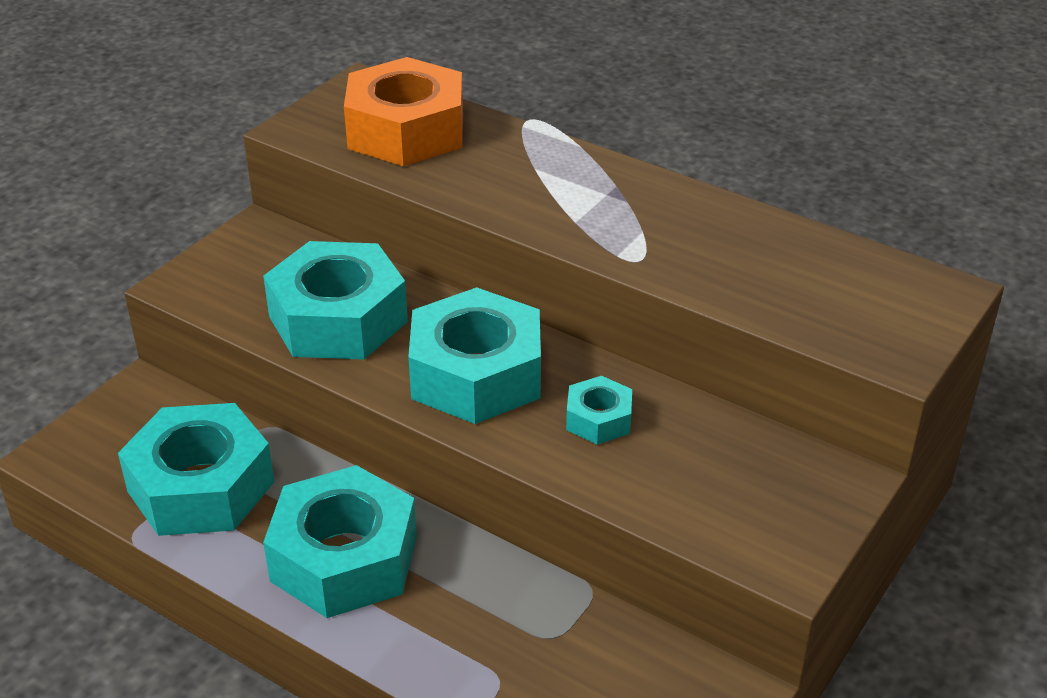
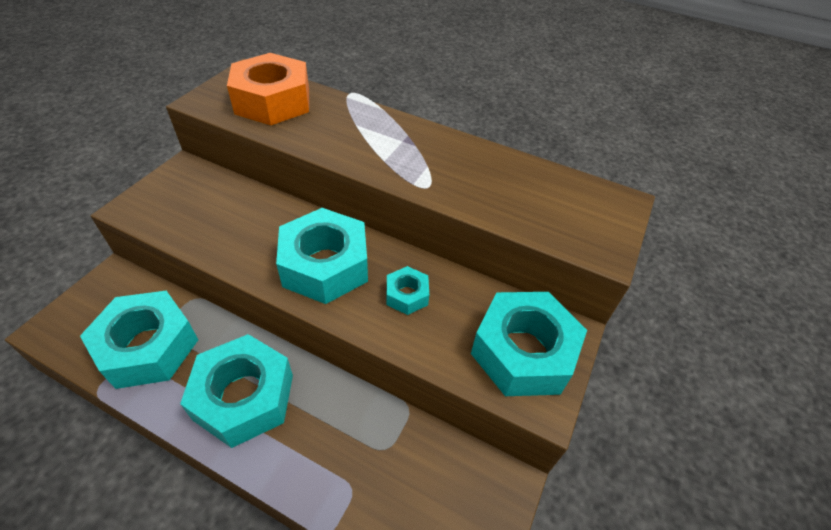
camera: 10 degrees left, 10 degrees up
turquoise nut [263,241,408,360] -> turquoise nut moved to [471,292,587,396]

